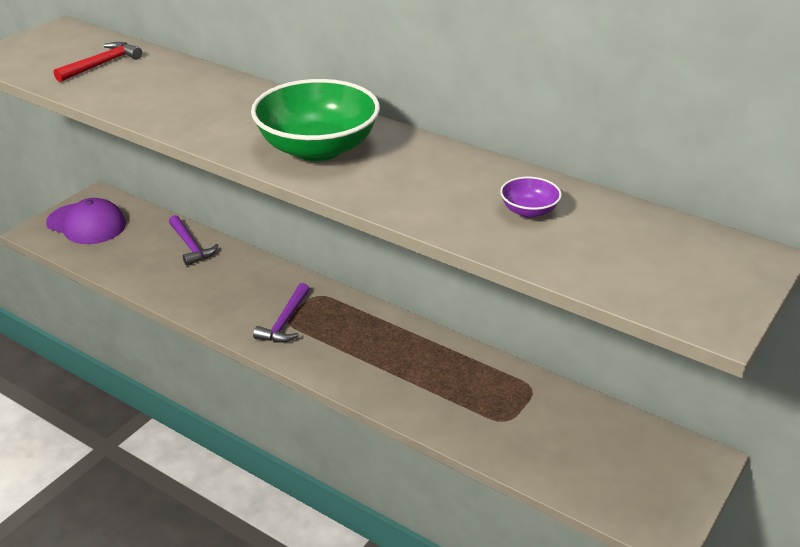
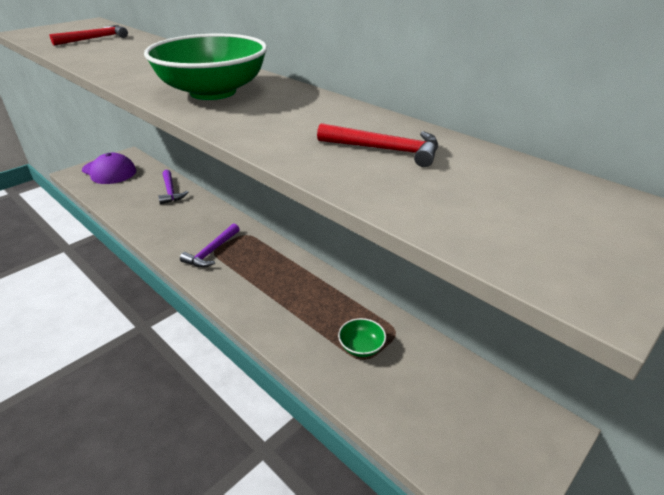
camera: 10 degrees right, 0 degrees up
purple bowl [500,177,562,218] -> red hammer [317,123,438,167]
none -> green bowl [338,318,386,357]

